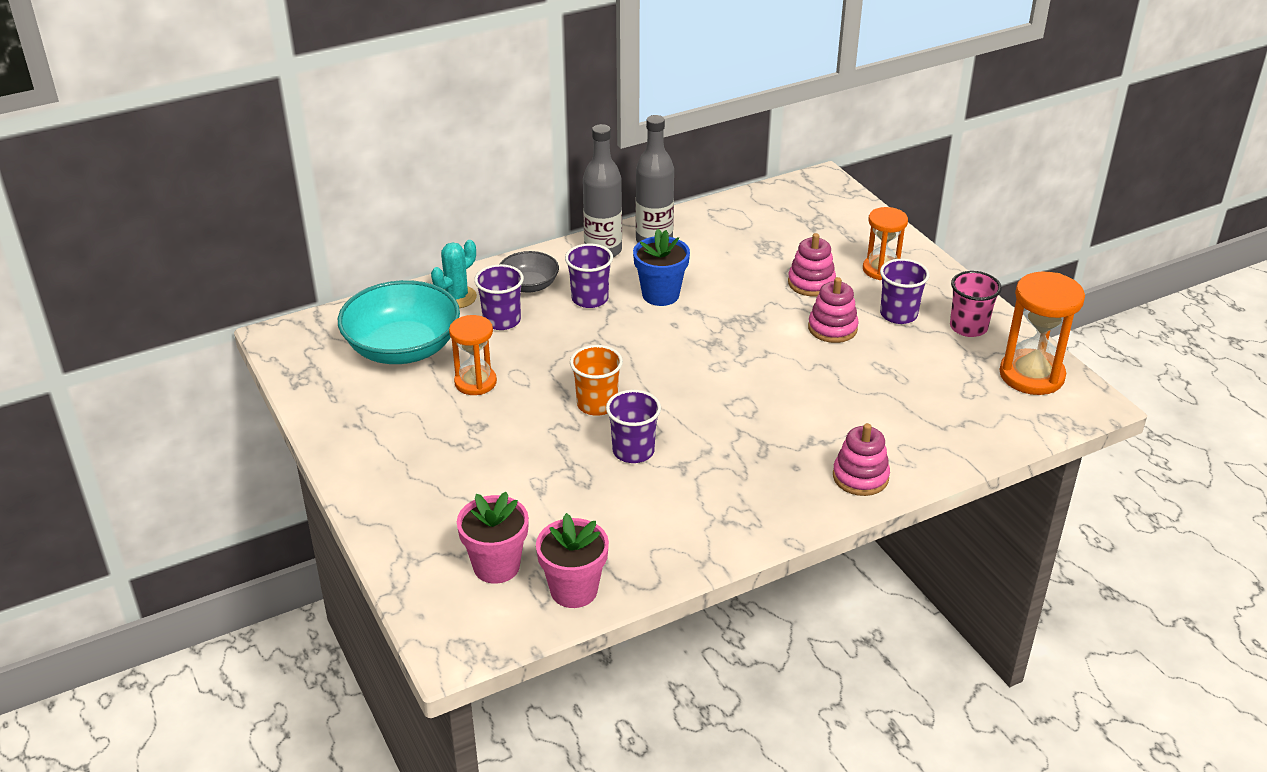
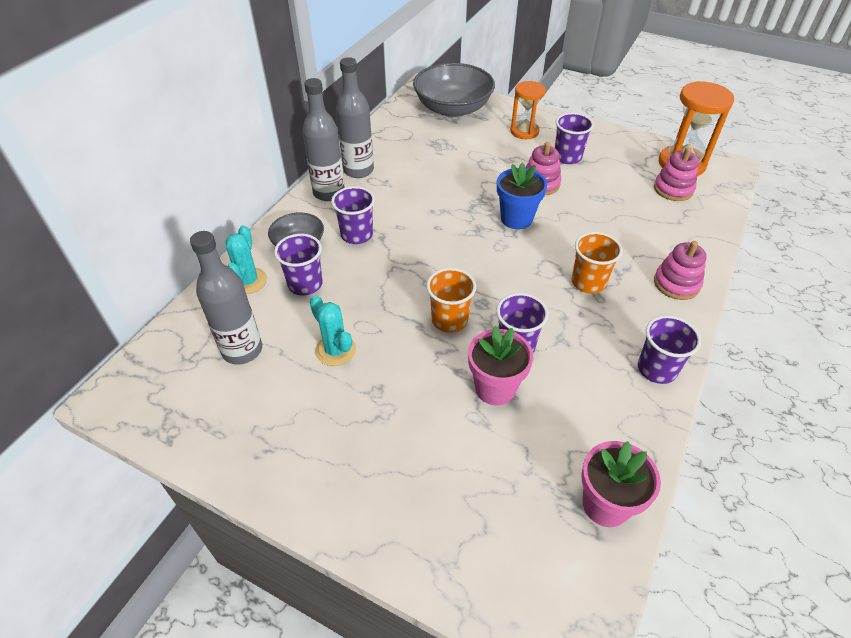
camera: 35 degrees left, 10 degrees up
turquoise bowl [338,280,460,364] -> grey bottle [190,231,262,365]
orange hourglass [449,315,497,395] -> turquoise cactus [310,296,356,366]
pink flower pot [457,492,529,584] -> pink flower pot moved to [468,326,533,406]
blue flower pot [633,229,690,306] -> blue flower pot moved to [497,163,547,229]
pink stacking toy [788,233,836,296] -> pink stacking toy moved to [654,147,699,201]
pink cup [950,271,1002,337] -> none
none -> grey bowl [413,63,495,117]
none -> orange cup [572,232,623,294]
none -> purple cup [638,315,701,384]

